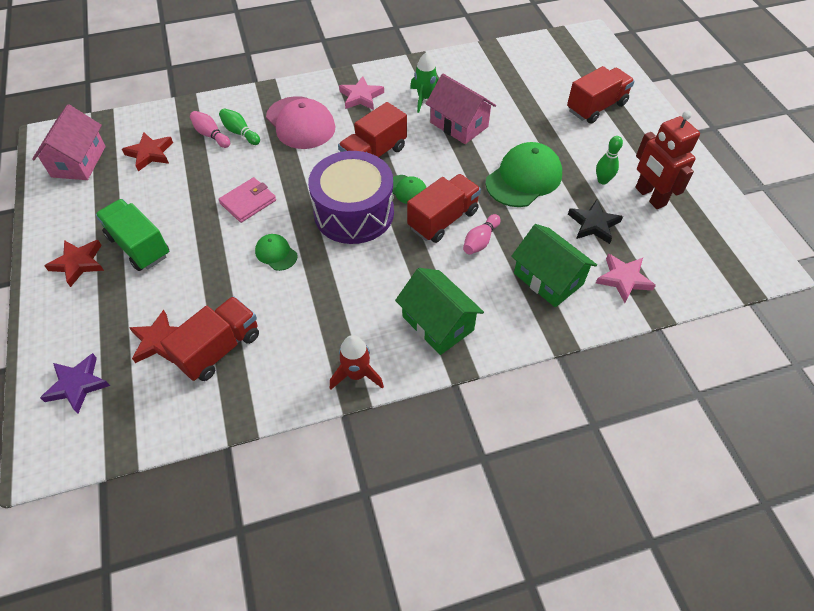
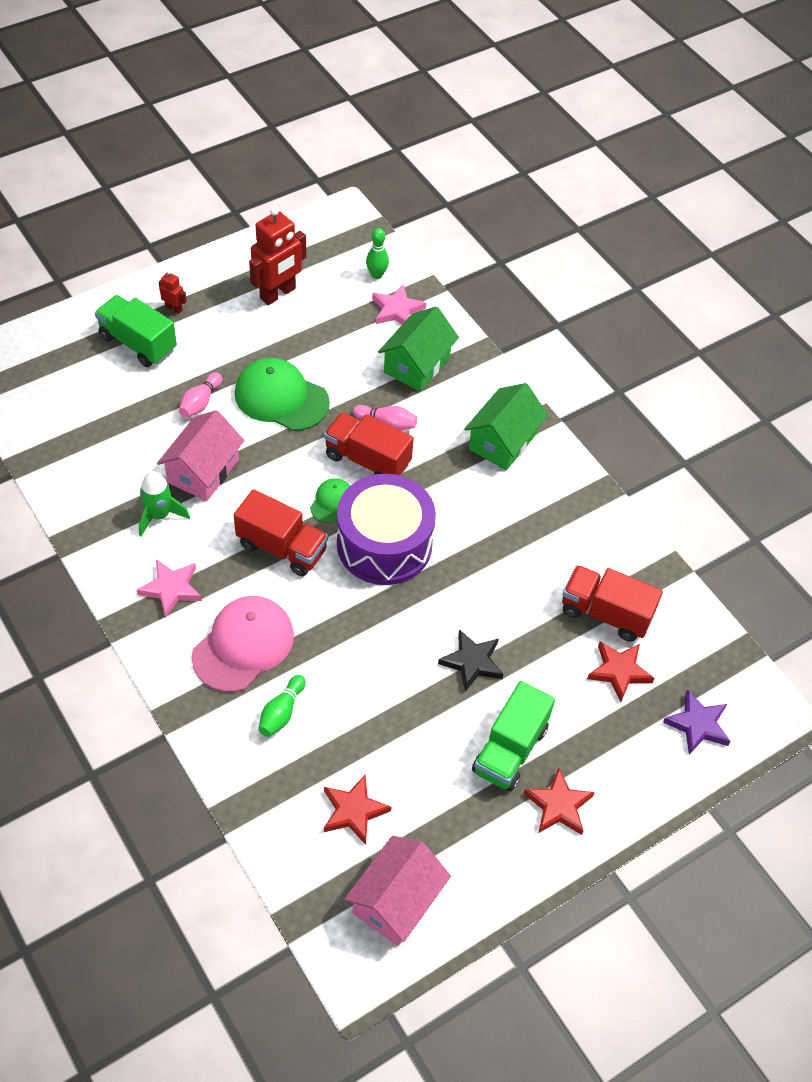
camera: 110 degrees left, 0 degrees up
pink house [32,104,106,180] -> pink house turned 45 degrees counterclockwise [344,835,451,946]
pink bowling pin [190,111,230,148] -> pink bowling pin moved to [179,372,222,418]
pink wallet [219,177,276,223] -> none
green cap [255,234,298,271] -> none
red rocket [330,335,384,389] -> none
red truck [567,66,635,124] -> green truck [95,295,177,367]
black star [568,199,623,244] -> black star moved to [438,629,504,692]
green bowling pin [596,136,623,184] -> green bowling pin moved to [366,228,389,279]
none -> red robot [159,270,187,314]

